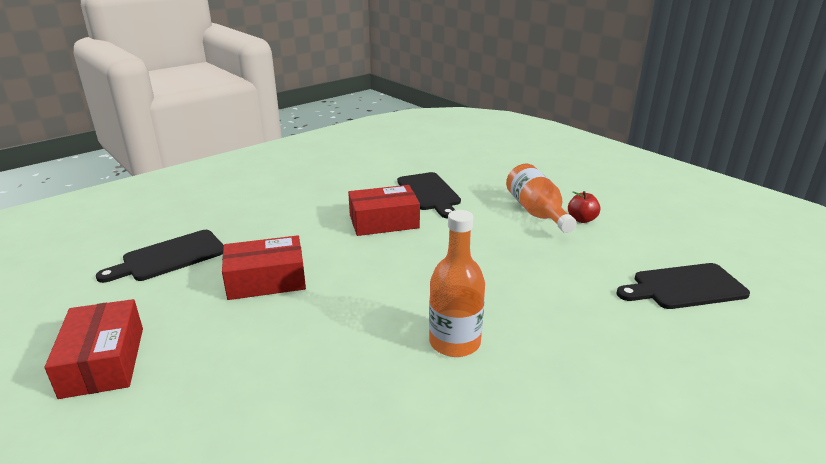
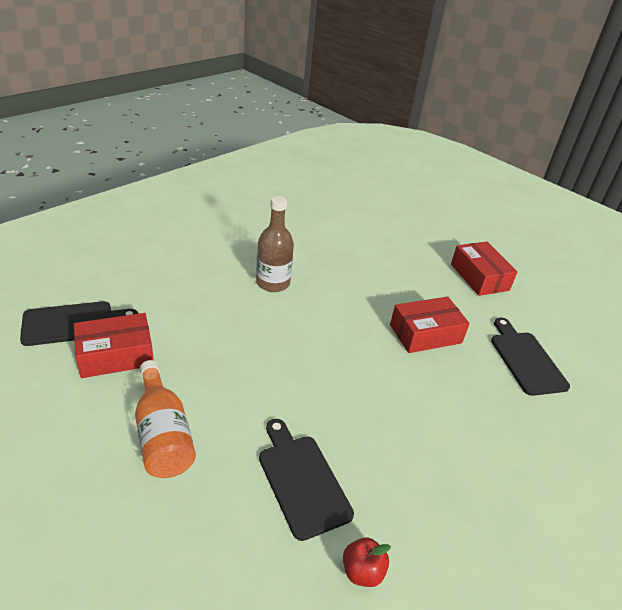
camera: 170 degrees right, 10 degrees up
black cutting board [96,230,224,283] -> black cutting board turned 60 degrees counterclockwise [491,317,570,396]
red box [348,185,420,236] -> red box moved to [74,313,154,378]
orange bottle [429,210,485,357] -> brown bottle [256,196,294,292]
red apple [568,191,600,223] -> red apple moved to [343,538,391,587]

